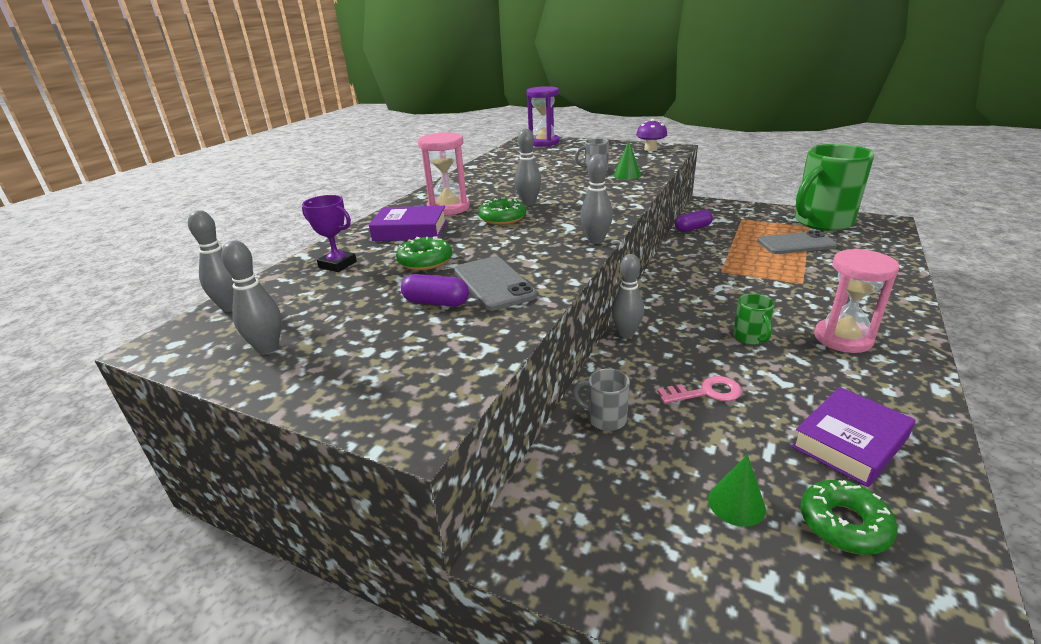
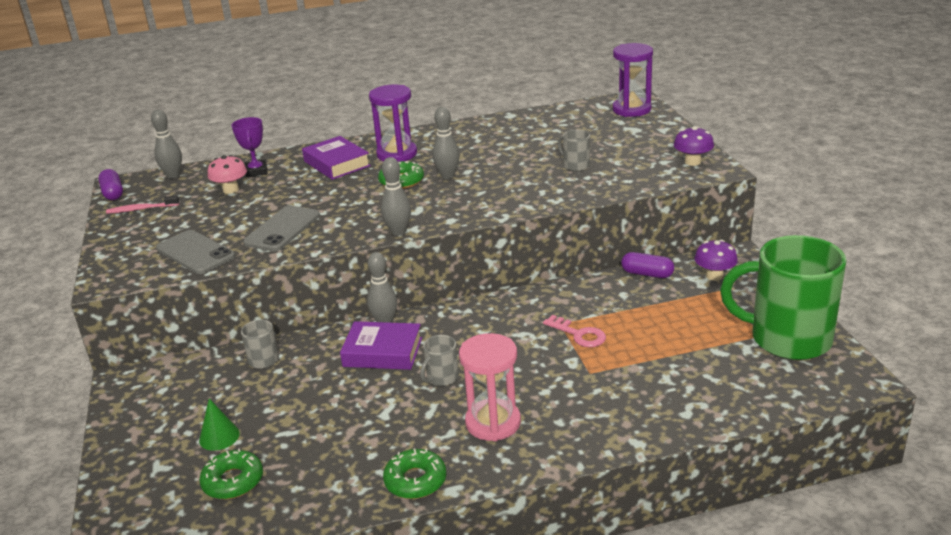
camera: 50 degrees right, 0 degrees up
grey bowling pin [221,241,281,354] -> pink toothbrush [106,195,179,214]
green donut [396,236,452,270] -> green donut moved to [383,448,446,499]
purple capsule [401,274,469,307] -> purple capsule moved to [98,169,123,200]
pink hourglass [418,132,470,215] -> purple hourglass [369,84,417,162]
green cone [613,141,641,179] -> none
pink key [657,376,742,403] -> pink key moved to [543,315,606,347]
green mug [733,294,774,345] -> grey mug [420,335,459,386]
grey phone [757,231,838,254] -> grey phone moved to [156,230,235,274]
purple book [791,387,915,487] -> purple book moved to [340,321,422,370]
none -> pink mushroom [208,155,247,194]
none -> purple mushroom [694,240,738,281]

